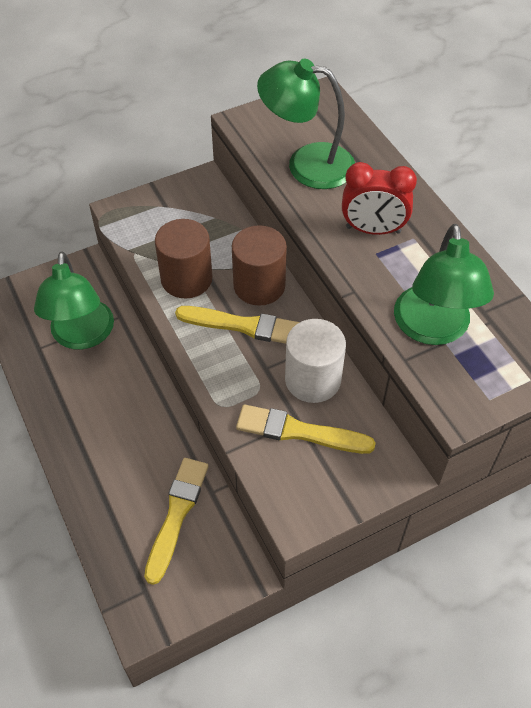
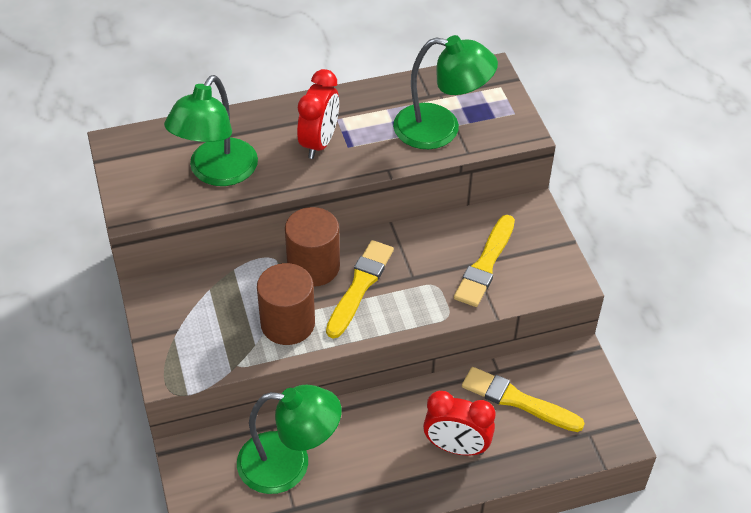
camera: 80 degrees left, 5 degrees down
white cylinder [285,319,346,403] -> none
none -> red clock [423,391,496,456]

